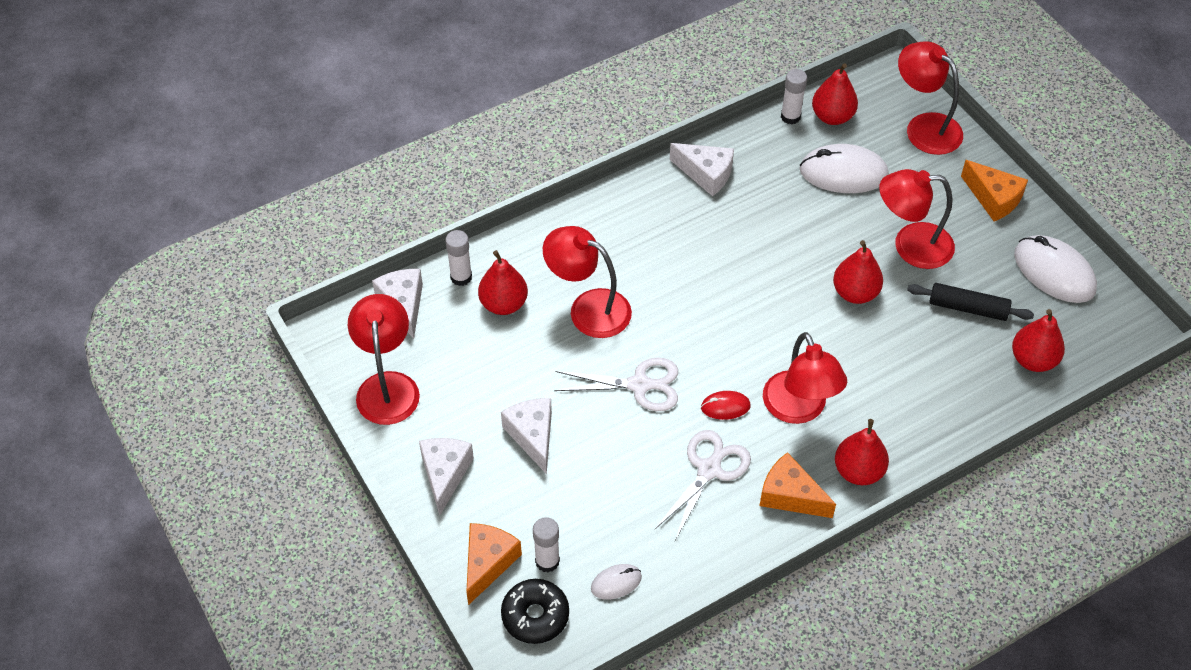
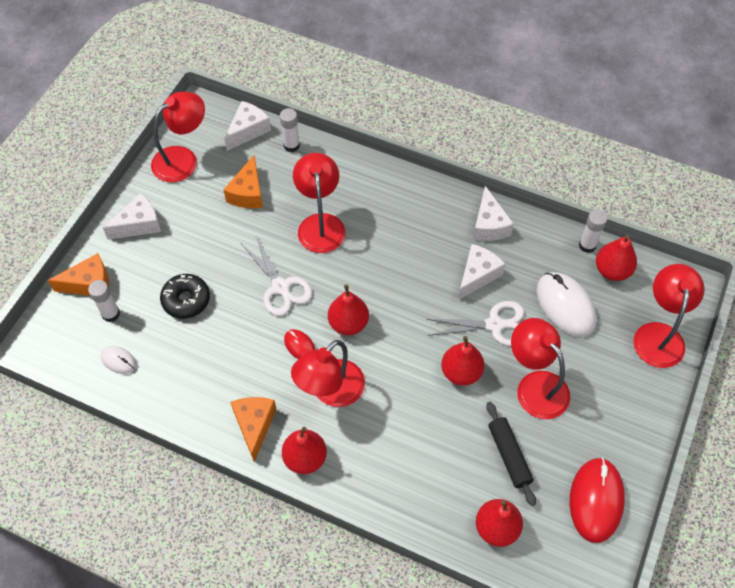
camera: 55 degrees right, 5 degrees up
red pear [478,250,528,315] -> red pear moved to [328,285,369,335]
white cheese [501,398,552,474] -> white cheese moved to [458,244,505,300]
black donut [501,579,569,644] -> black donut moved to [160,274,210,319]
white scissors [655,430,751,540] -> white scissors moved to [426,301,524,346]
orange cheese [961,160,1028,221] -> orange cheese moved to [224,155,263,208]
white mouse [1014,235,1097,303] -> red mouse [570,457,625,543]

